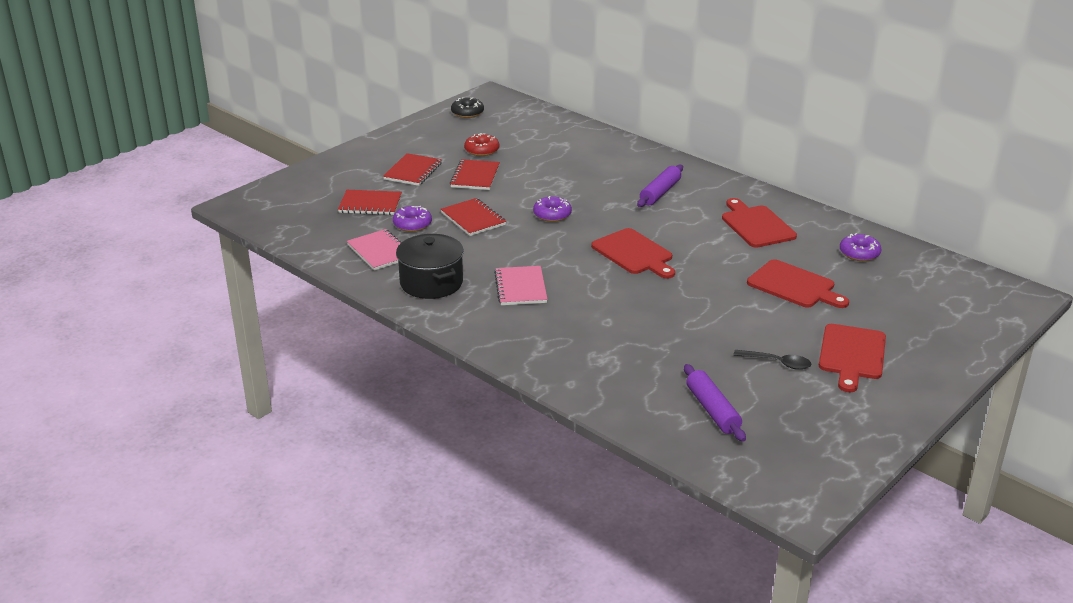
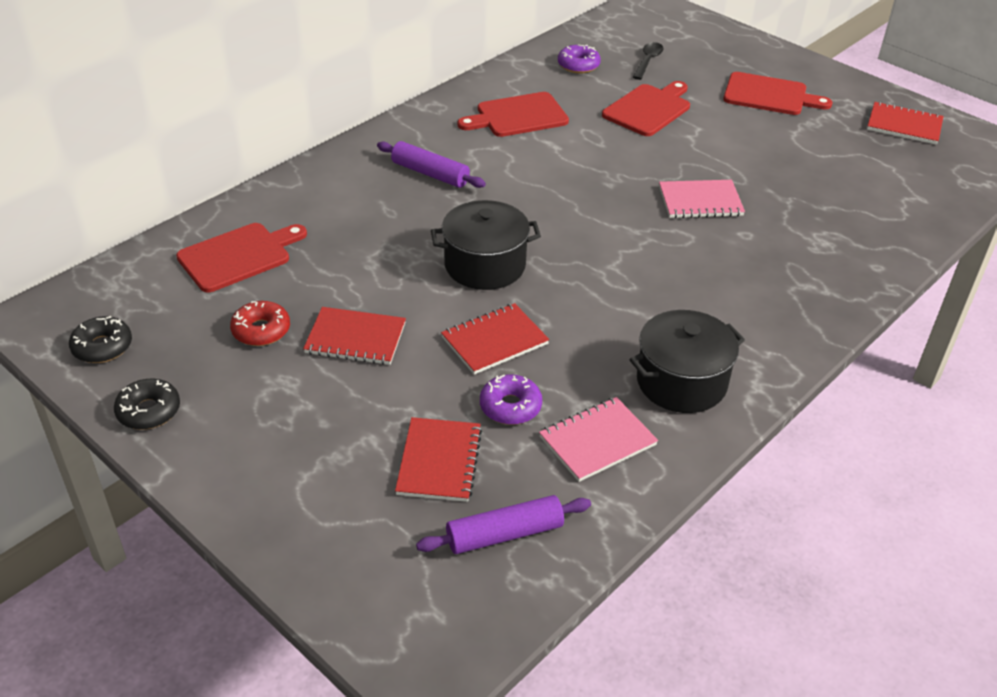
camera: 90 degrees left, 10 degrees up
red notebook [383,153,442,186] -> red notebook moved to [867,101,944,145]
pink notebook [494,266,548,305] -> pink notebook moved to [659,180,745,218]
purple donut [533,196,572,222] -> black pot [431,200,541,290]
red cutting board [591,228,675,279] -> red cutting board moved to [176,223,307,292]
purple rolling pin [684,364,746,442] -> purple rolling pin moved to [416,495,591,554]
black spoon [733,350,811,370] -> black spoon moved to [633,42,664,80]
none -> black donut [114,379,180,430]

